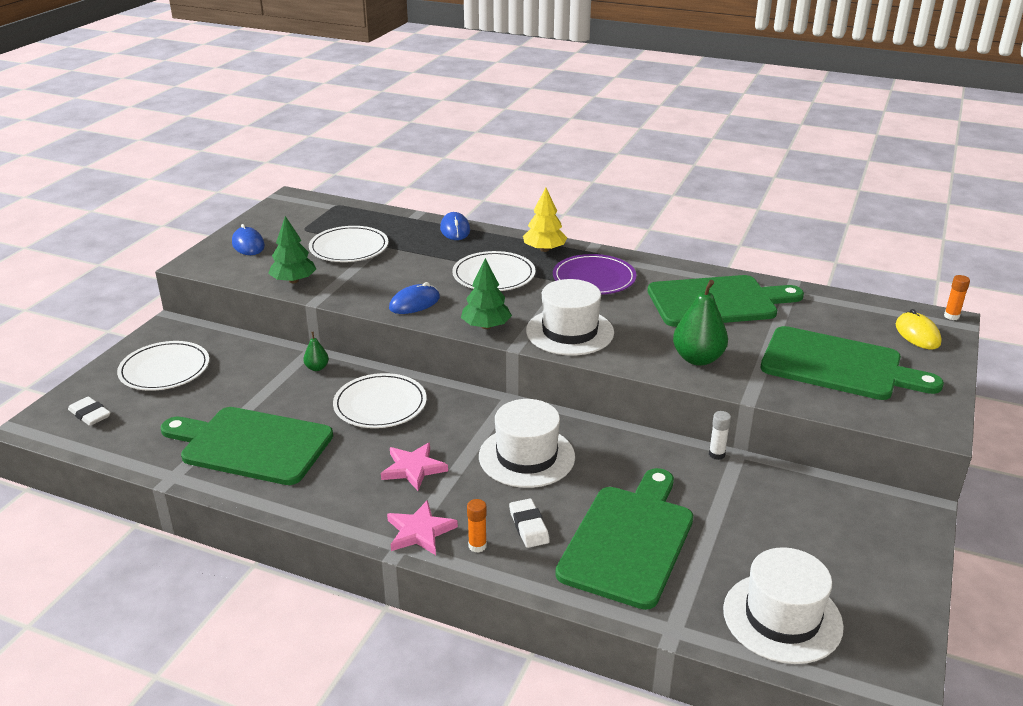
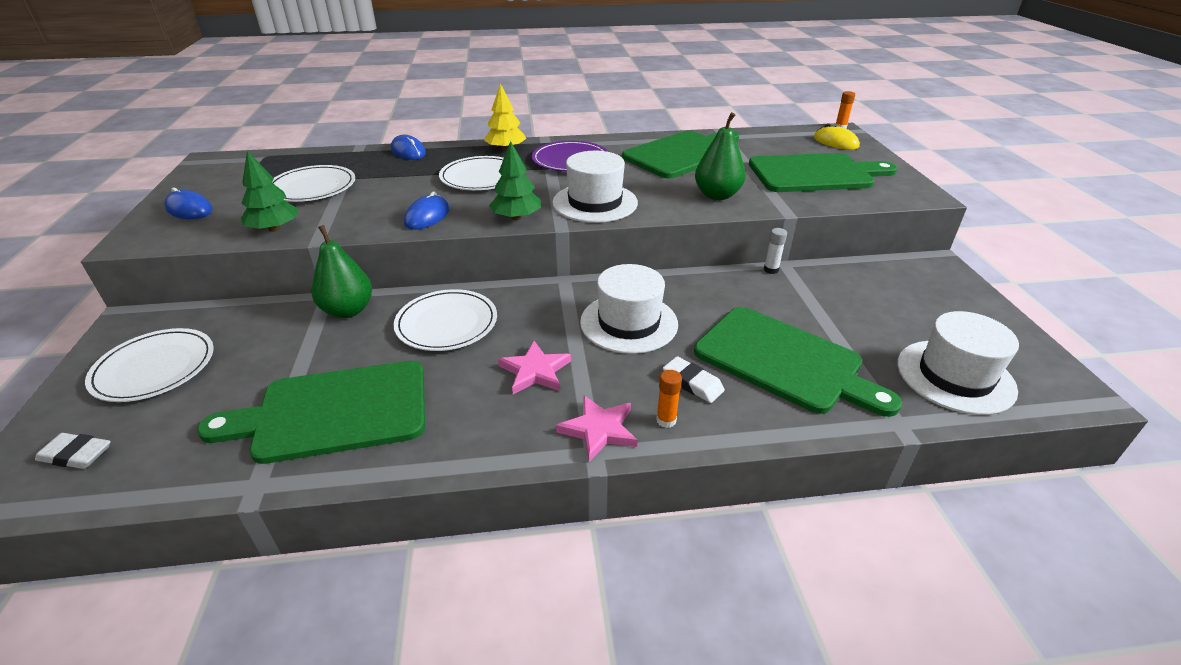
camera: 30 degrees left, 5 degrees up
green pear [303,332,329,371] -> green pear [311,225,372,318], size x2.01
green cutting board [555,468,693,610] -> green cutting board turned 135 degrees clockwise [694,307,902,417]

